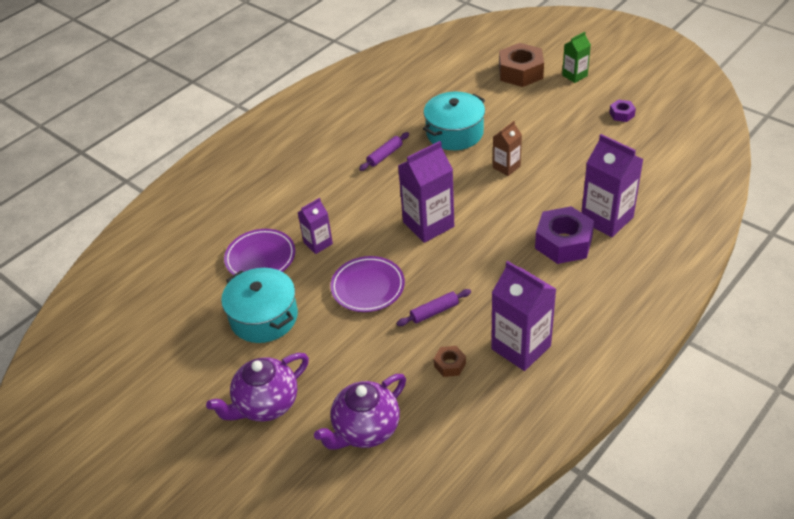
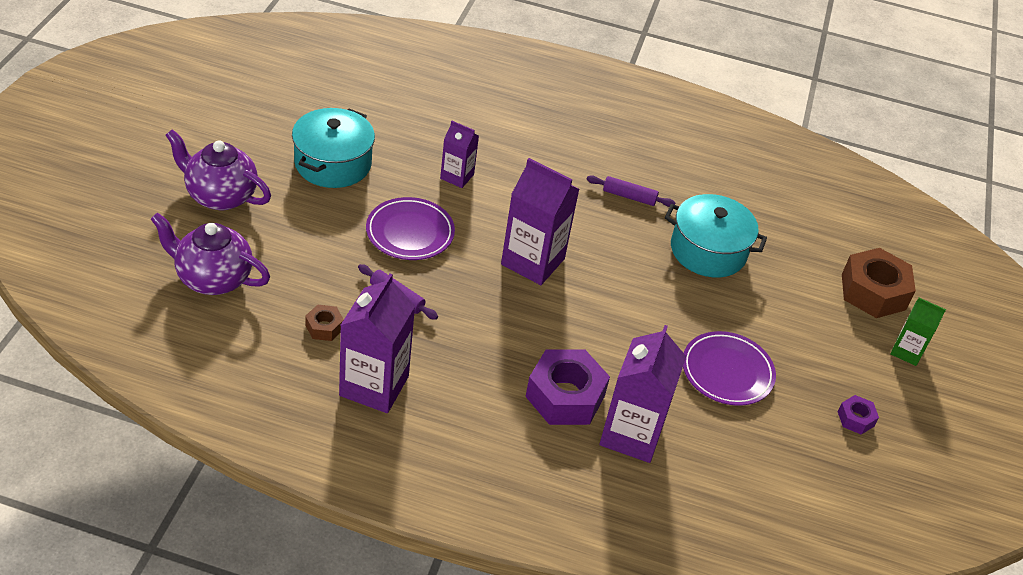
camera: 55 degrees right, 0 degrees up
purple plate [224,229,295,275] -> purple plate moved to [683,331,776,406]
brown carton [493,121,522,176] -> none

